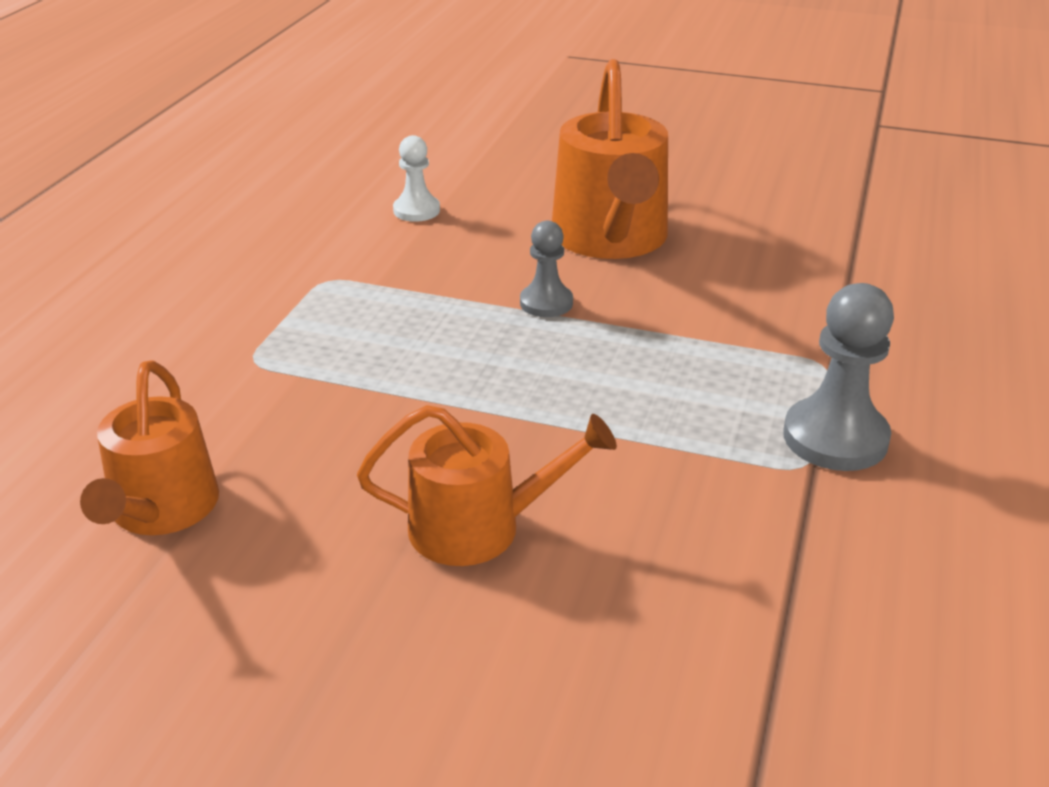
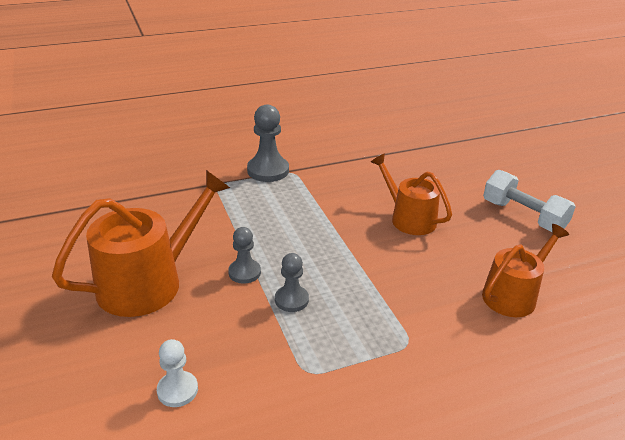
camera: 130 degrees left, 0 degrees up
none -> grey pawn [275,253,309,312]
none -> white dumbbell [483,170,576,232]

